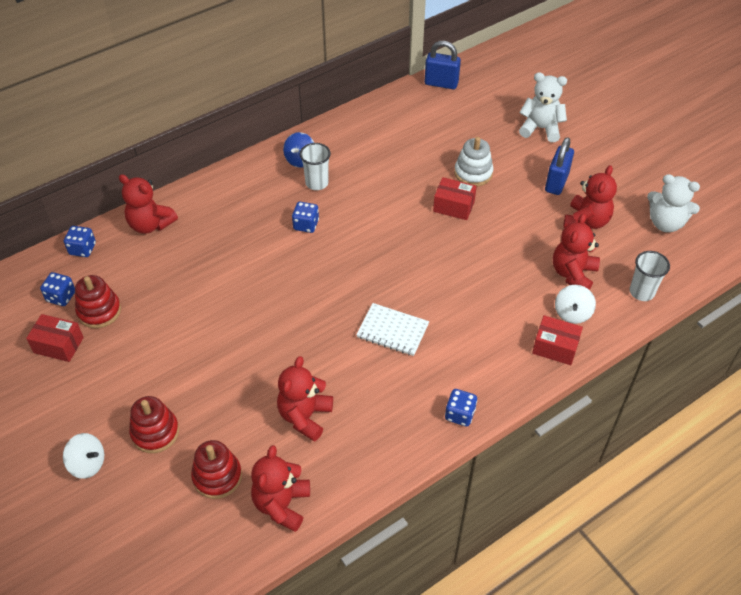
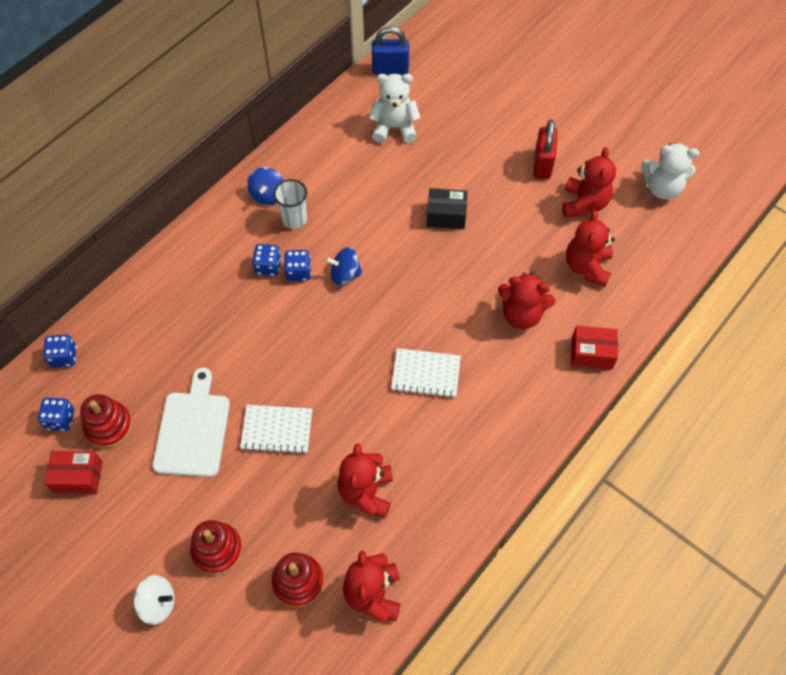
camera: 15 degrees left, 10 degrees up
red teddy bear [119,174,178,234] -> red teddy bear moved to [498,272,555,329]
red box [433,177,477,220] -> black box [427,188,468,229]
blue dice [445,389,477,426] -> blue dice moved to [252,244,281,276]
white stacking toy [454,137,494,186] -> none
white teddy bear [519,72,567,142] -> white teddy bear moved to [369,74,420,143]
blue padlock [545,137,574,195] -> red padlock [533,120,558,179]
white spinning top [555,285,596,324] -> none
white cup [630,251,670,301] -> none
none -> white cutting board [152,368,230,477]
none -> white notebook [240,405,312,454]
none -> blue spinning top [325,247,362,286]

